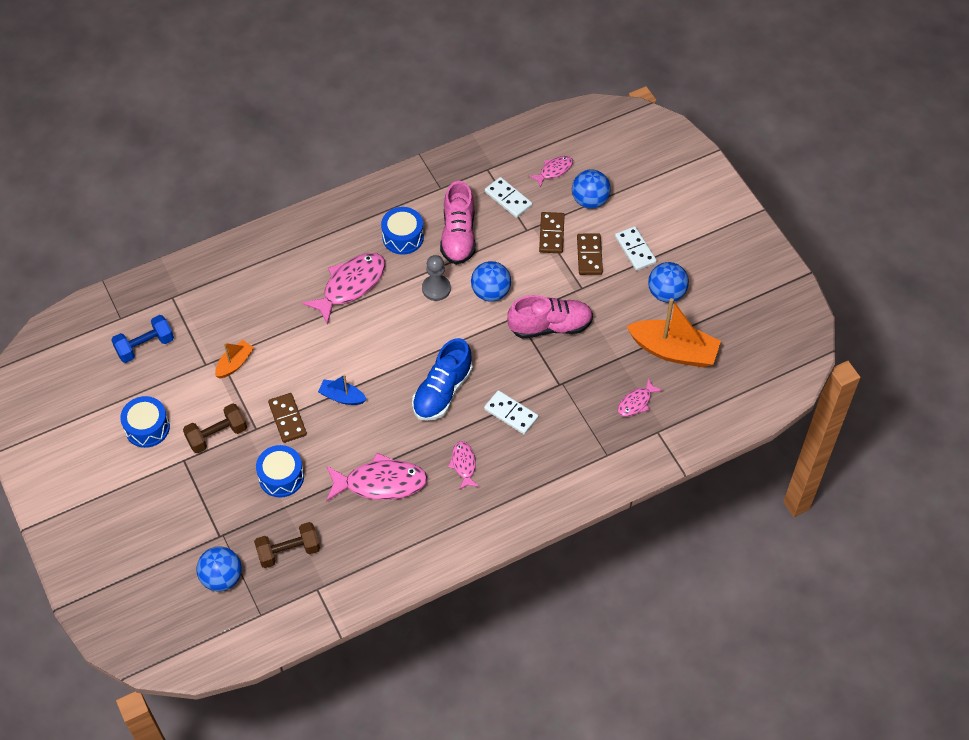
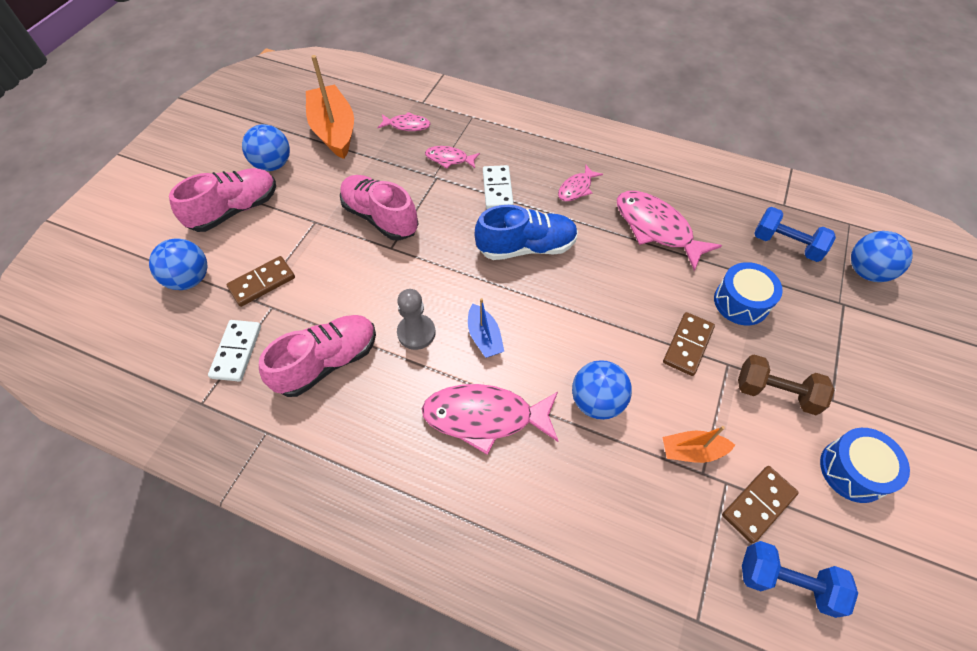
camera: 130 degrees left, 0 degrees up
brown dumbbell [254,522,320,568] -> blue dumbbell [754,207,836,262]
blue boat [318,374,367,405] -> blue boat moved to [468,298,504,358]
blue drum [381,207,424,255] -> none
blue ball [471,261,511,302] -> blue ball moved to [572,360,632,420]
pink fish [529,156,573,188] -> pink fish moved to [425,146,480,169]
brown domino [577,233,603,275] -> brown domino moved to [722,466,799,544]
white domino [615,226,657,271] -> pink shoe [169,168,276,232]

